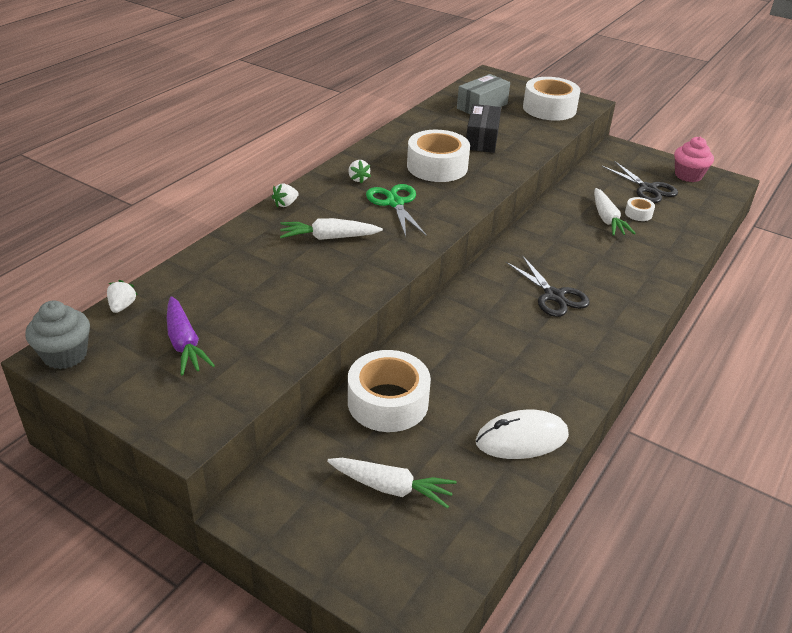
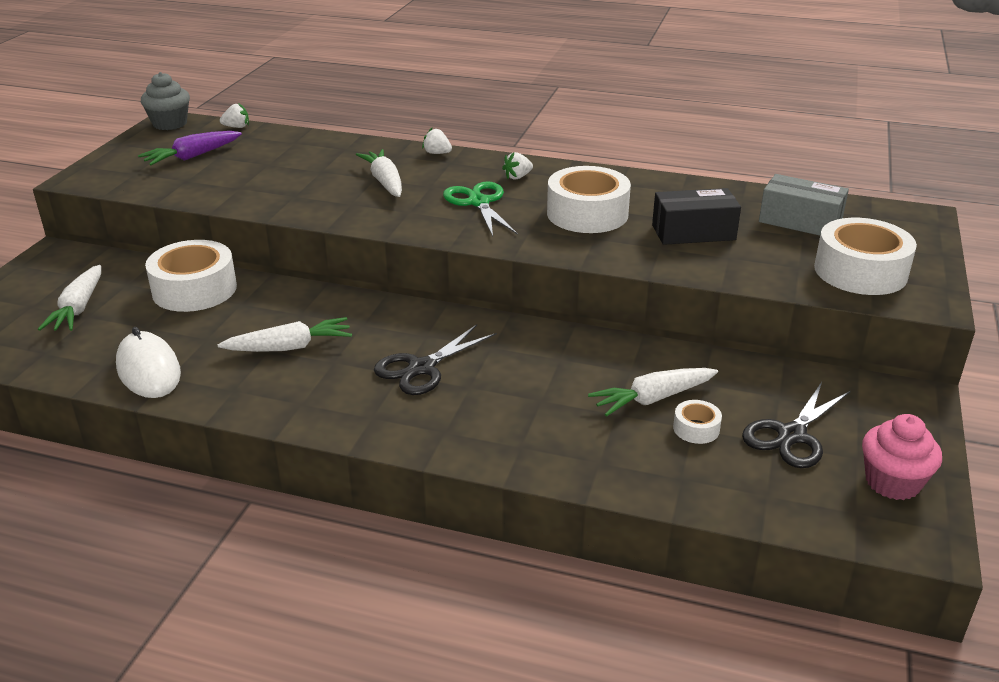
camera: 75 degrees right, 5 degrees down
green scissors [366,184,427,237] -> green scissors turned 75 degrees counterclockwise [443,181,518,236]
none -> white carrot [218,317,352,352]

